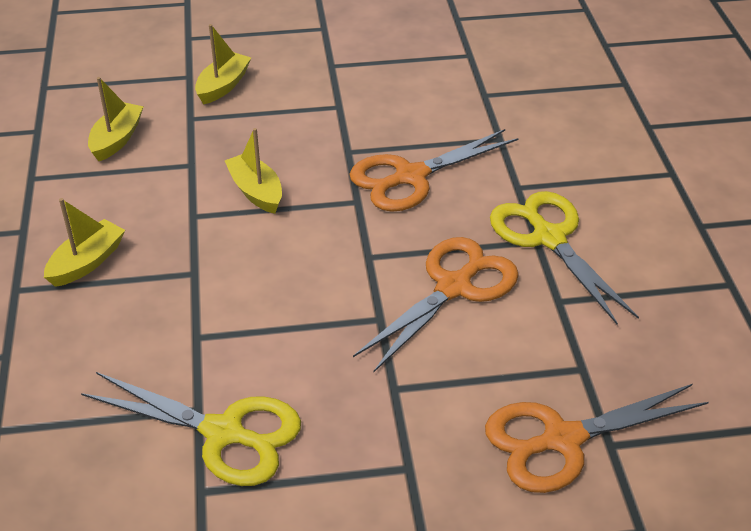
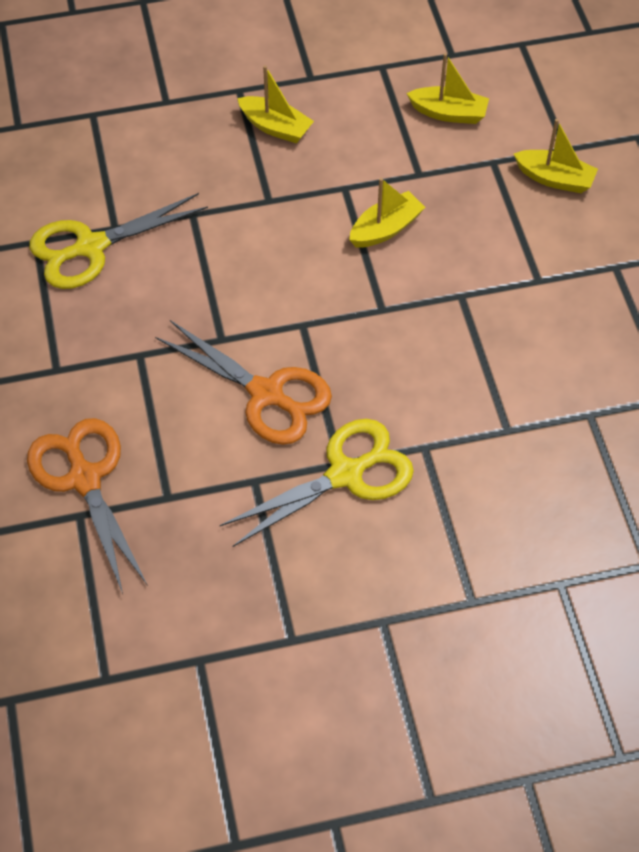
camera: 85 degrees right, 15 degrees up
yellow scissors [81,372,301,486] -> yellow scissors turned 45 degrees clockwise [29,193,208,289]
orange scissors [349,129,519,211] -> none

